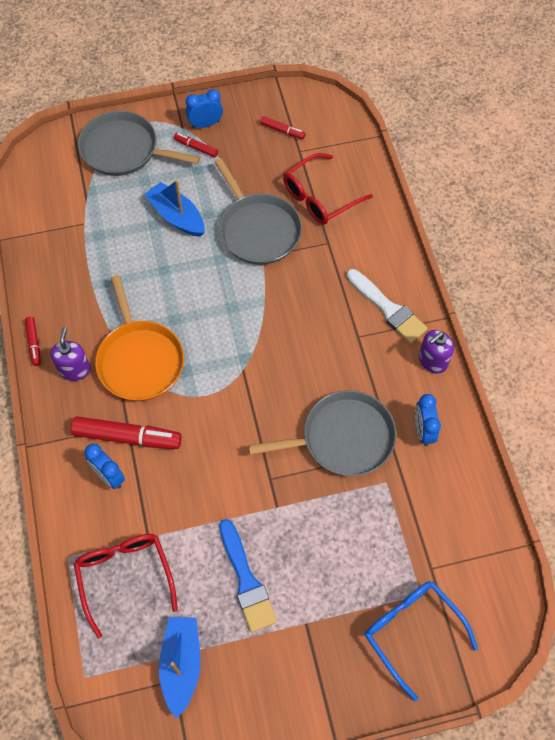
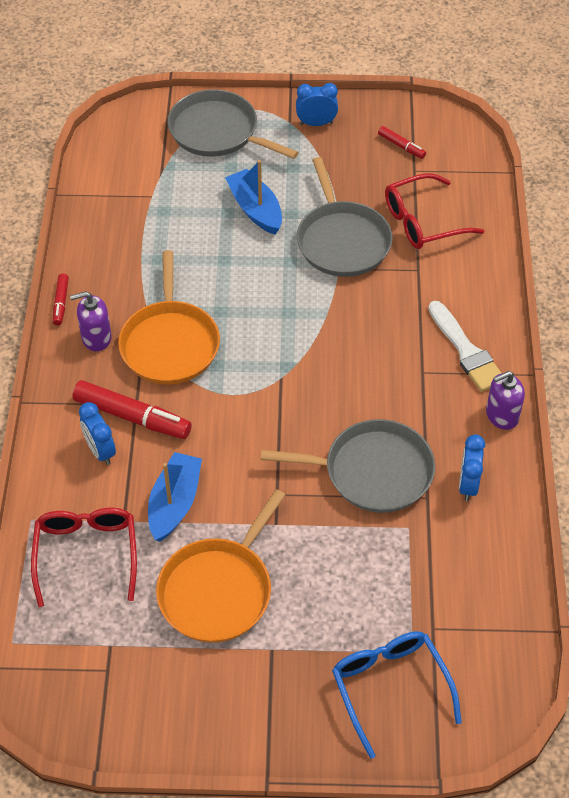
camera: 15 degrees right, 10 degrees down
purple soap dispenser [50,327,91,381] -> purple soap dispenser turned 120 degrees counterclockwise [70,291,111,351]
blue boat [159,617,201,719] -> blue boat moved to [148,452,202,542]
red marker [174,133,218,158] -> none
blue brush [219,519,277,632] -> orange pan [156,489,285,643]

